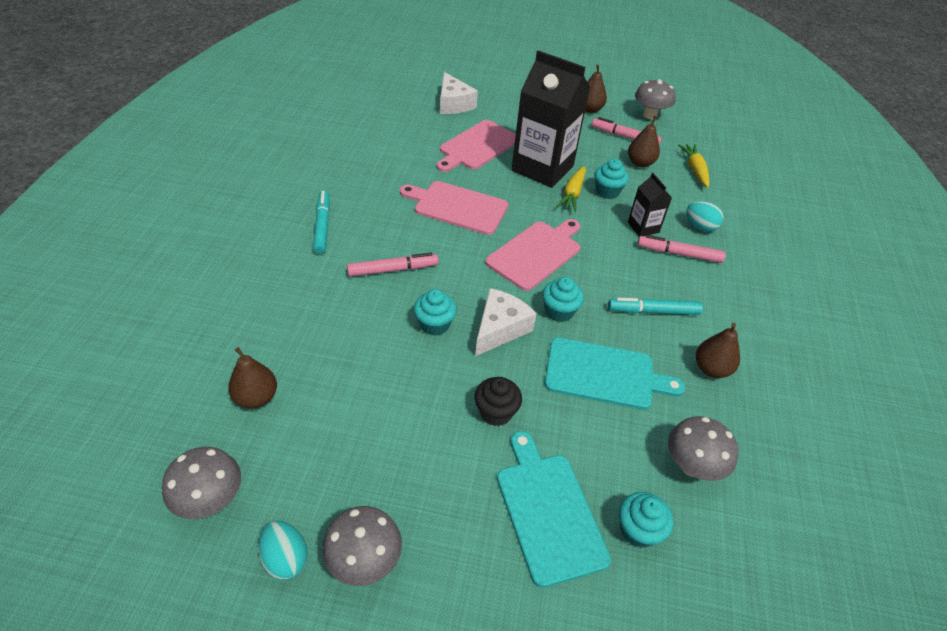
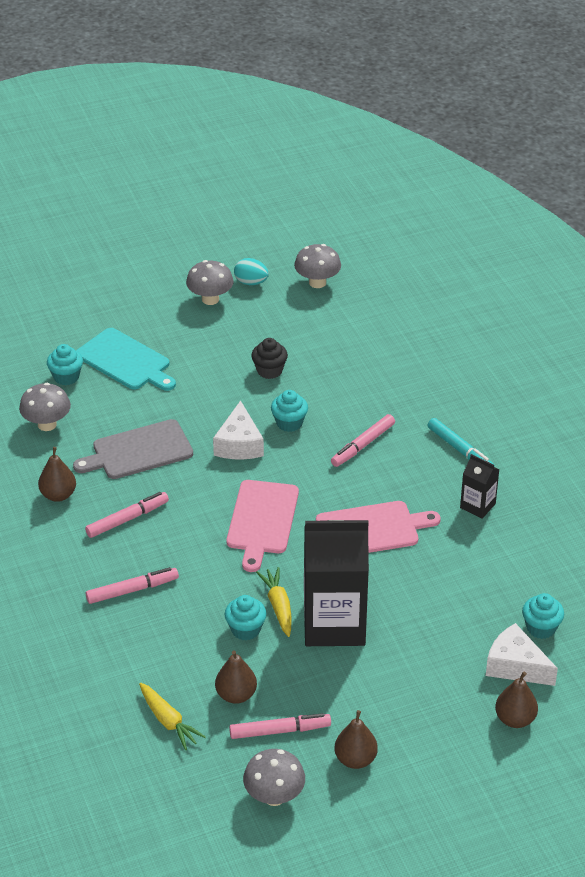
camera: 150 degrees right, 5 degrees down
brown pear [228,347,277,409] -> brown pear moved to [495,672,538,728]
pink cutting board [437,120,516,172] -> none
black cupcake [475,377,522,426] -> black cupcake moved to [251,338,288,379]
turquoise cupcake [542,277,584,322] -> turquoise cupcake moved to [522,593,564,639]
turquoise cutting board [545,338,685,410] -> grey cutting board [73,419,193,479]
turquoise marker [608,298,703,315] -> pink marker [85,492,169,538]
black carton [628,173,672,237] -> black carton moved to [460,454,500,519]
turquoise egg [686,201,724,232] -> none

